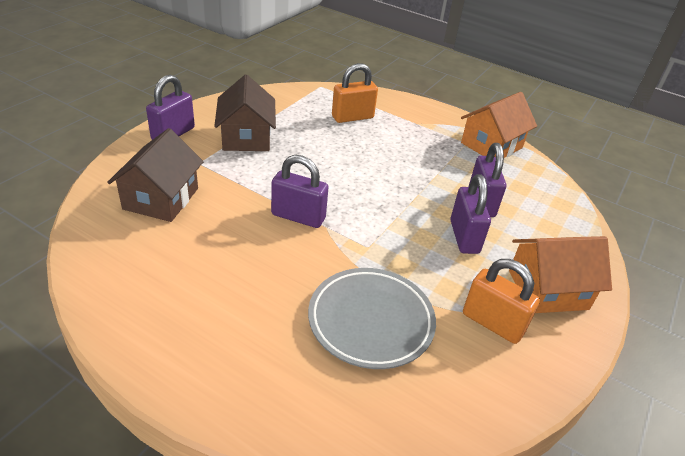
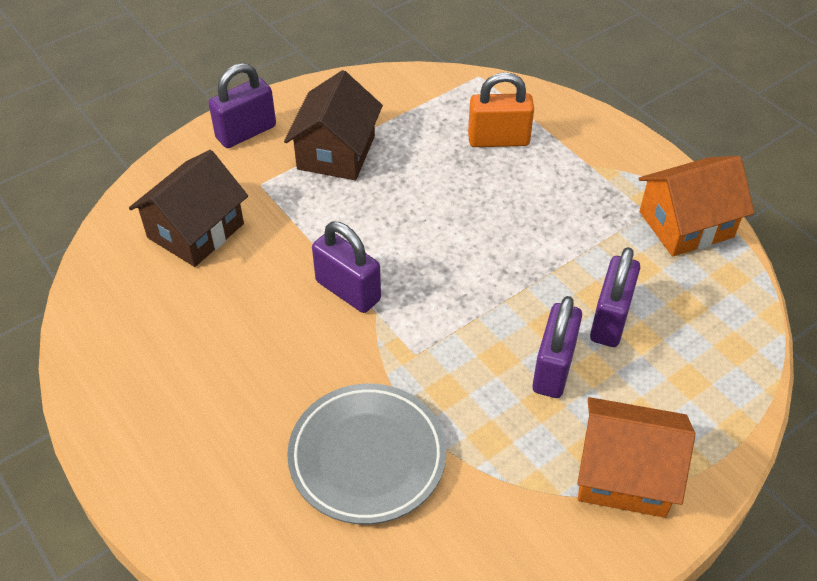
camera: 25 degrees right, 10 degrees up
orange padlock [463,259,540,344] -> none

